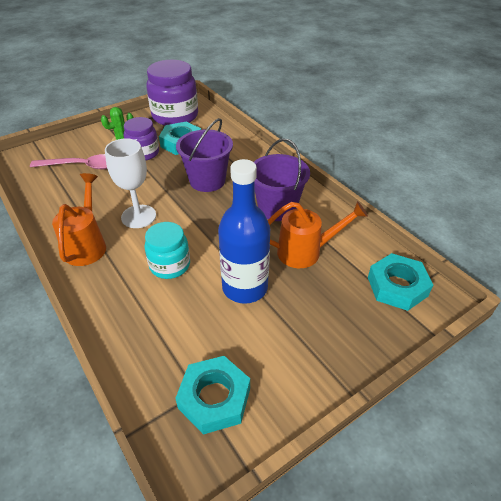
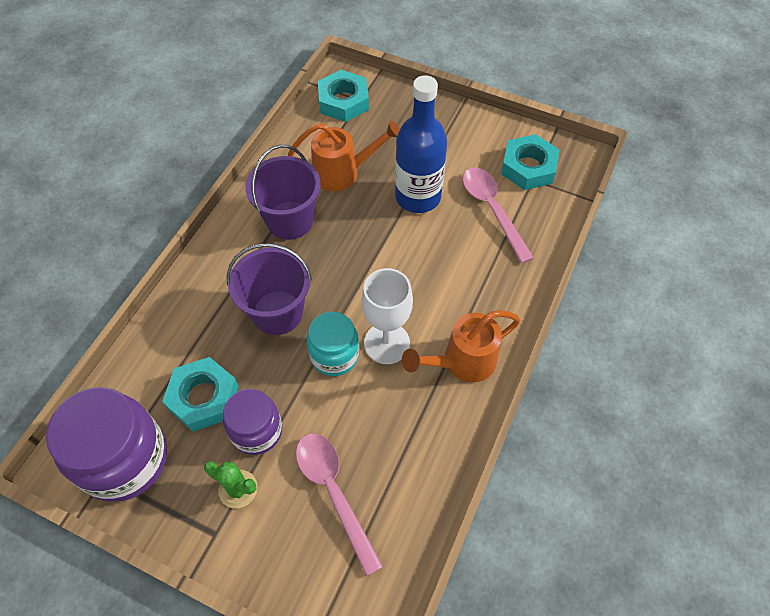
camera: 120 degrees left, 15 degrees up
turquoise jar [144,222,190,279] -> turquoise jar moved to [307,312,359,376]
orange watering can [268,201,368,268] -> orange watering can turned 120 degrees clockwise [288,120,400,191]
none -> pink spoon [463,167,534,263]

